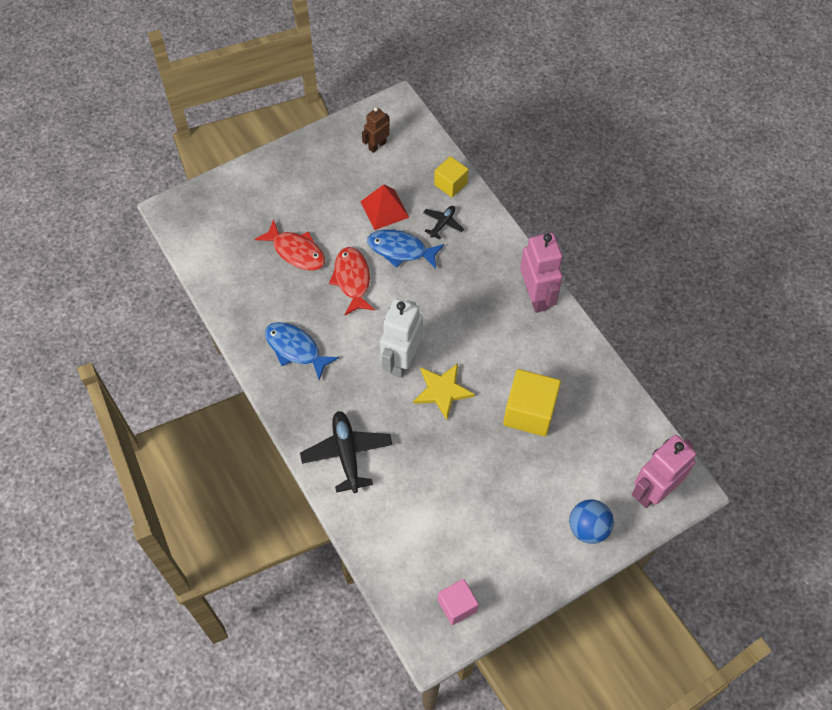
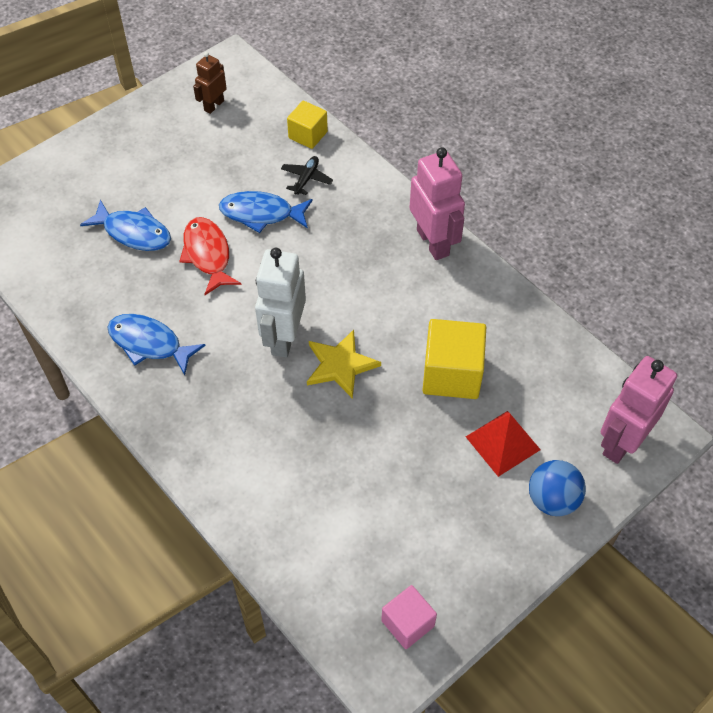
camera: 10 degrees left, 5 degrees down
red fish [255,219,325,271] -> blue fish [80,200,171,251]
black plane [300,411,392,493] -> none
red pyramid [360,184,409,230] -> red pyramid moved to [466,411,541,477]

